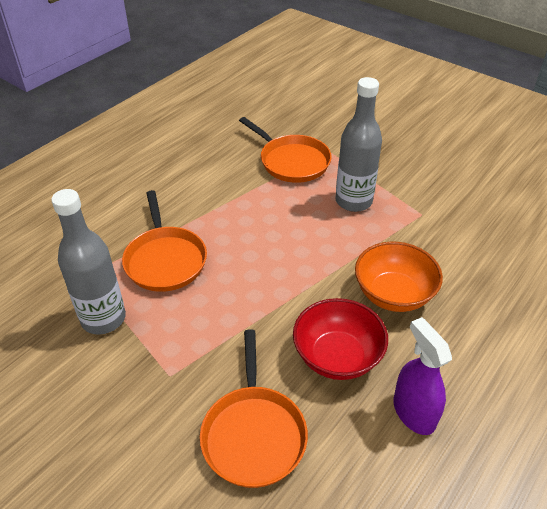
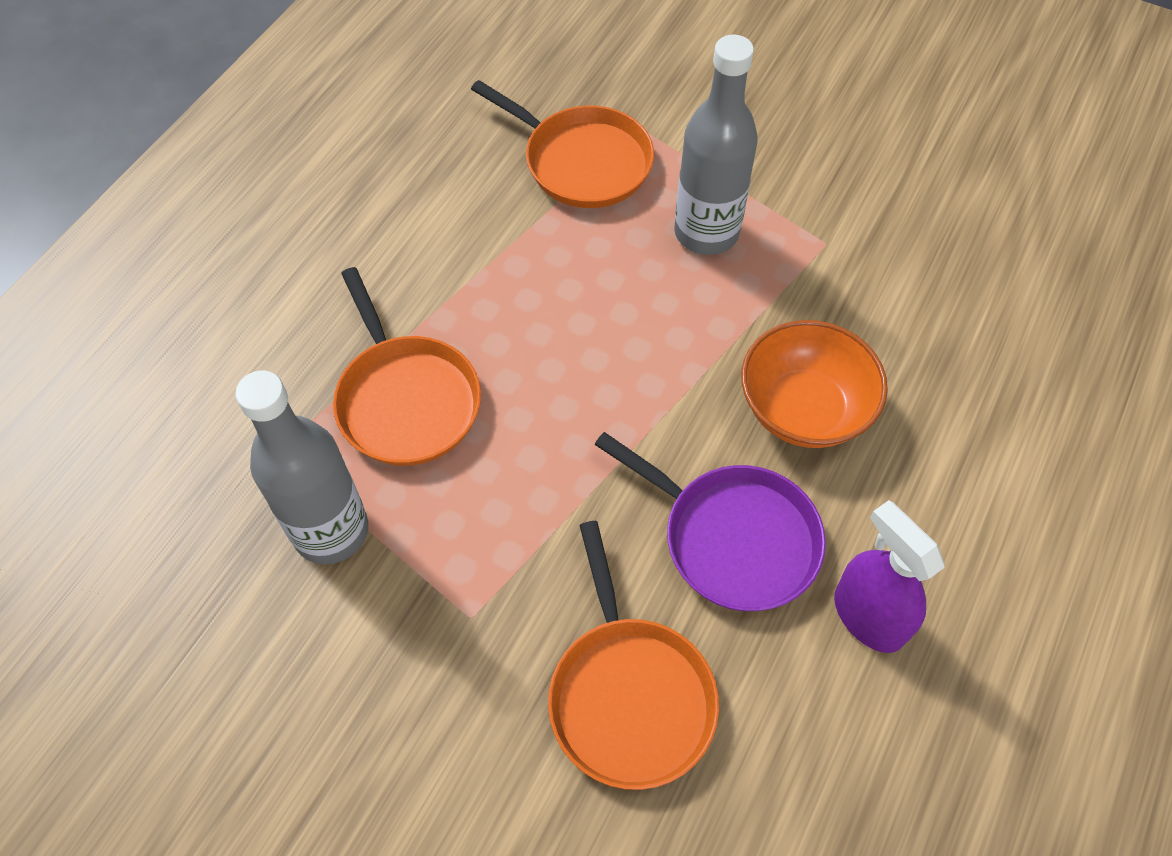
camera: 10 degrees left, 15 degrees up
red bowl [293,298,388,380] -> purple pan [594,432,826,611]

